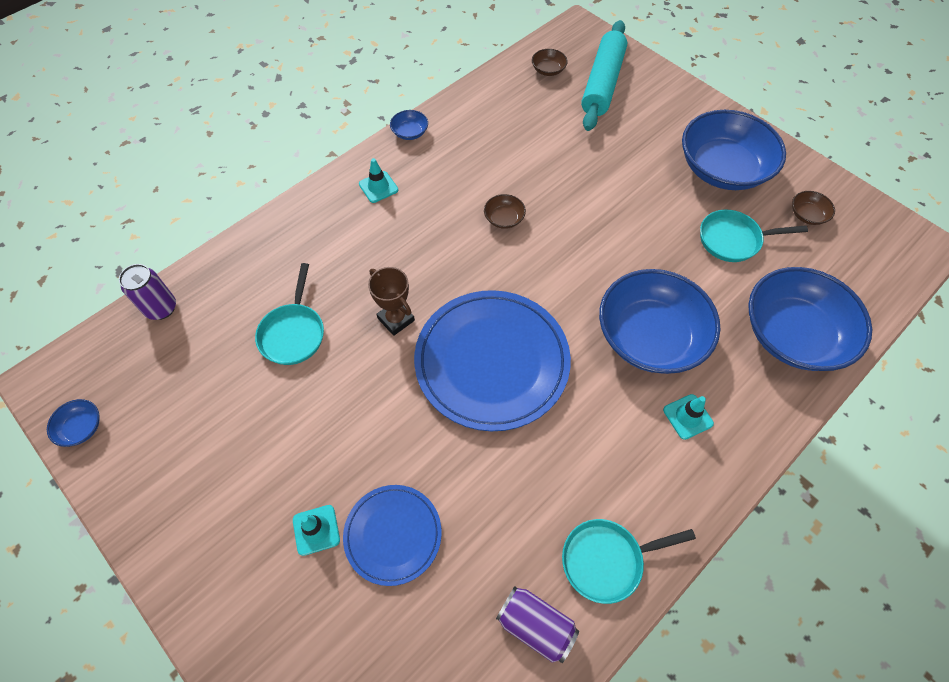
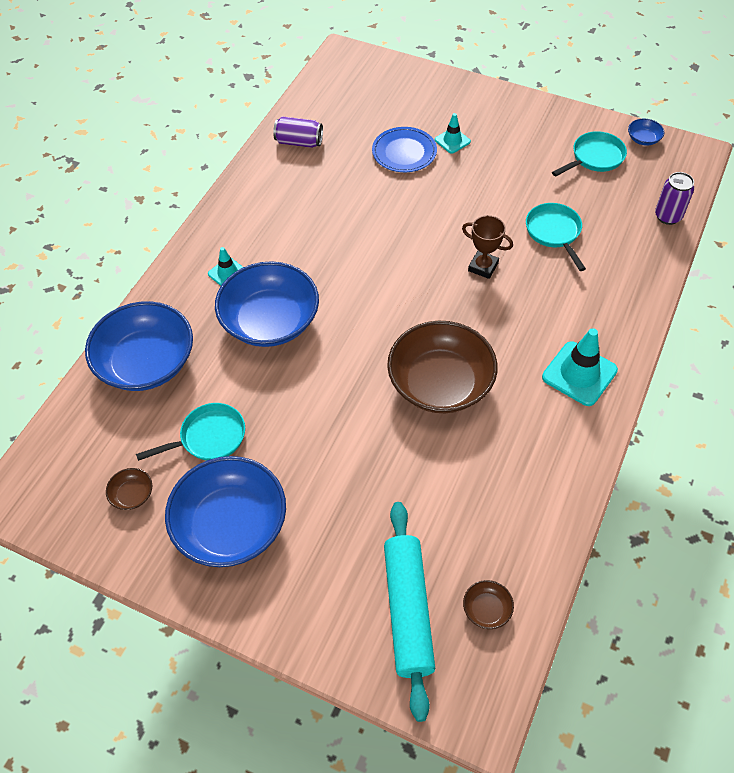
camera: 160 degrees right, 5 degrees down
turquoise traffic cone [359,158,398,203] -> turquoise traffic cone [542,328,618,406], size x1.75
blue bowl [390,110,428,140] -> none
blue plate [414,290,571,431] -> none
brown bowl [484,194,526,229] -> brown bowl [387,321,498,413], size x2.49
turquoise pan [562,519,696,604] -> turquoise pan moved to [552,131,627,176]

